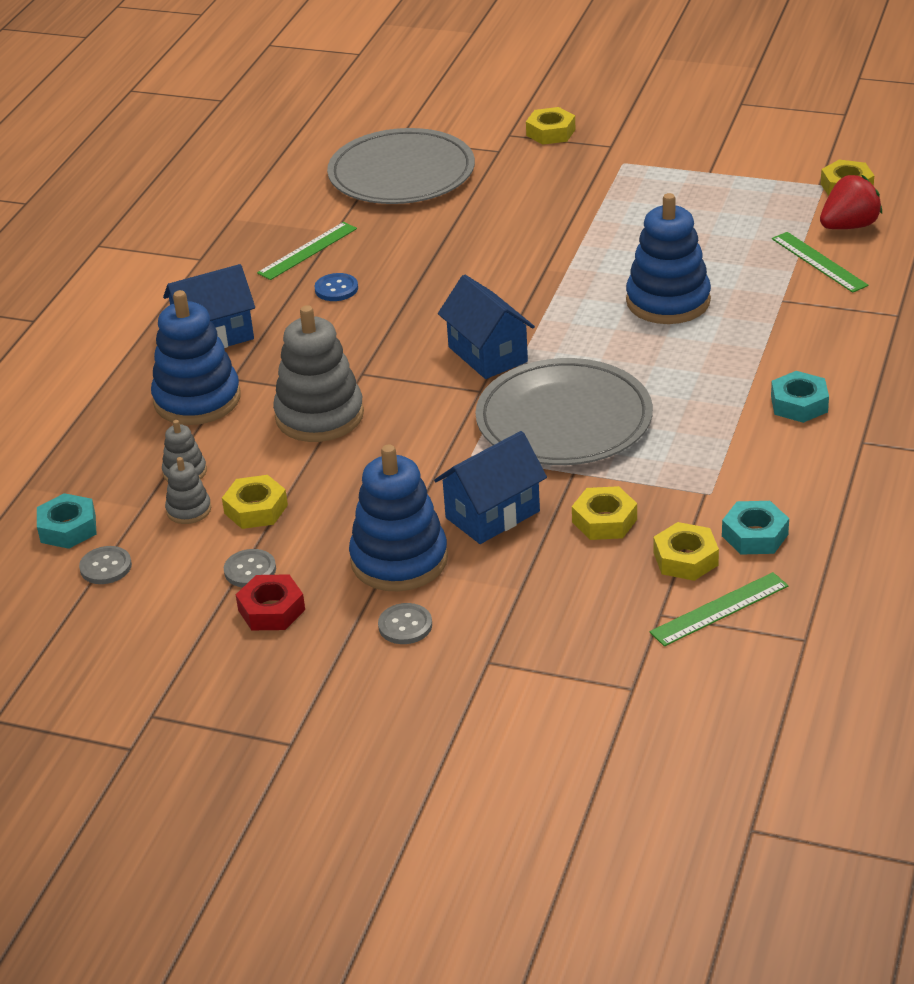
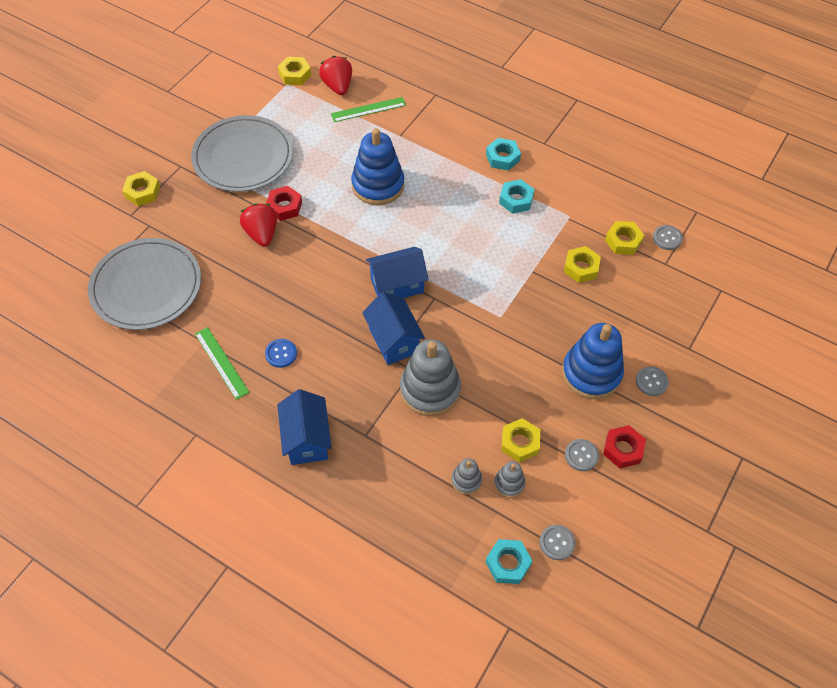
camera: 80 degrees left, 20 degrees up
blue stacking toy [151,290,241,425] -> none
blue house [434,431,547,544] -> blue house moved to [362,292,425,365]
grey plate [475,358,653,465] -> grey plate moved to [191,115,293,192]
green ruler [649,572,788,646] -> grey button [653,225,683,250]
turquoise nut [722,501,789,555] -> turquoise nut moved to [499,179,535,214]
none -> red strawberry [240,203,277,247]
none -> red nut [266,186,302,221]

